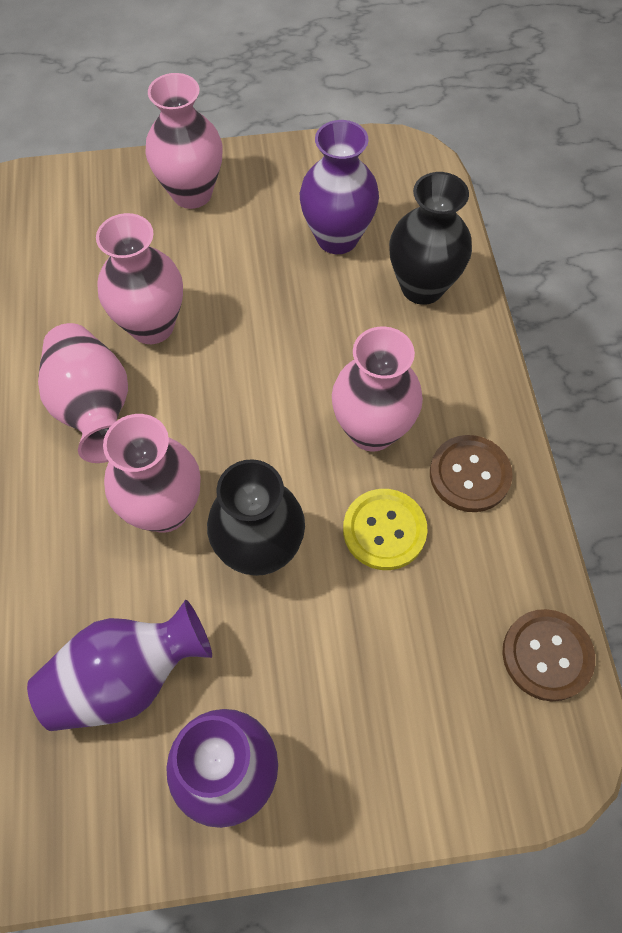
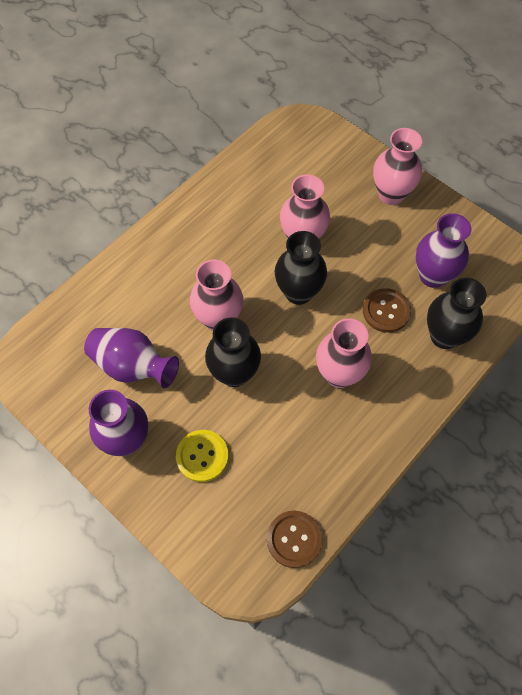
camera: 50 degrees right, 0 degrees up
pink vase [38,323,128,463] -> none
yellow button [343,489,428,570] -> yellow button moved to [176,430,228,482]
brown button [430,435,513,512] -> brown button moved to [363,288,411,333]
none -> black vase [275,231,327,305]

